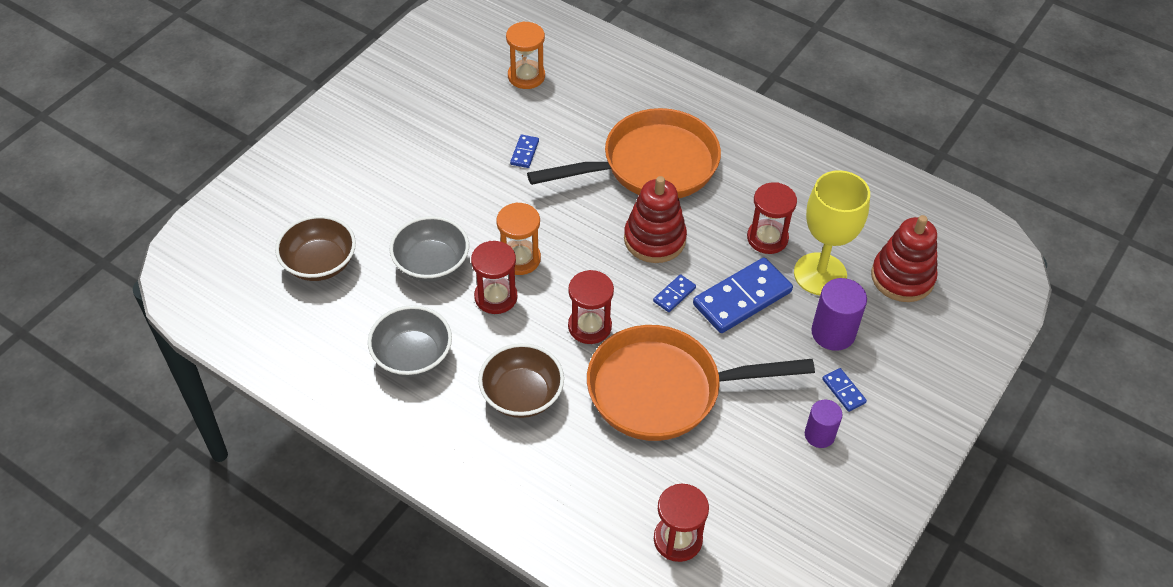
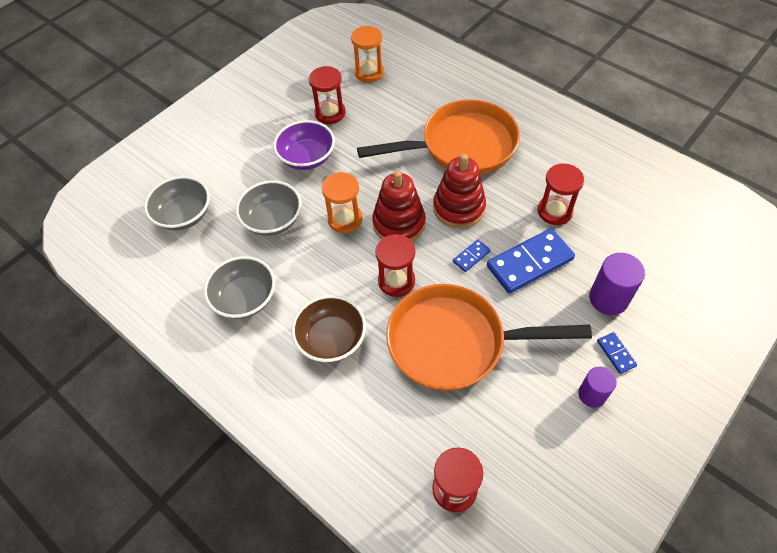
camera: 10 degrees right, 5 degrees up
brown bowl [275,215,356,281] -> grey bowl [144,176,210,230]
red hourglass [471,241,518,314] -> red hourglass moved to [309,66,346,124]
blue domino [510,135,539,168] -> none
yellow goblet [794,170,870,295] -> none
red stacking toy [871,215,938,302] -> red stacking toy moved to [372,171,426,242]
none -> purple bowl [273,120,335,170]

